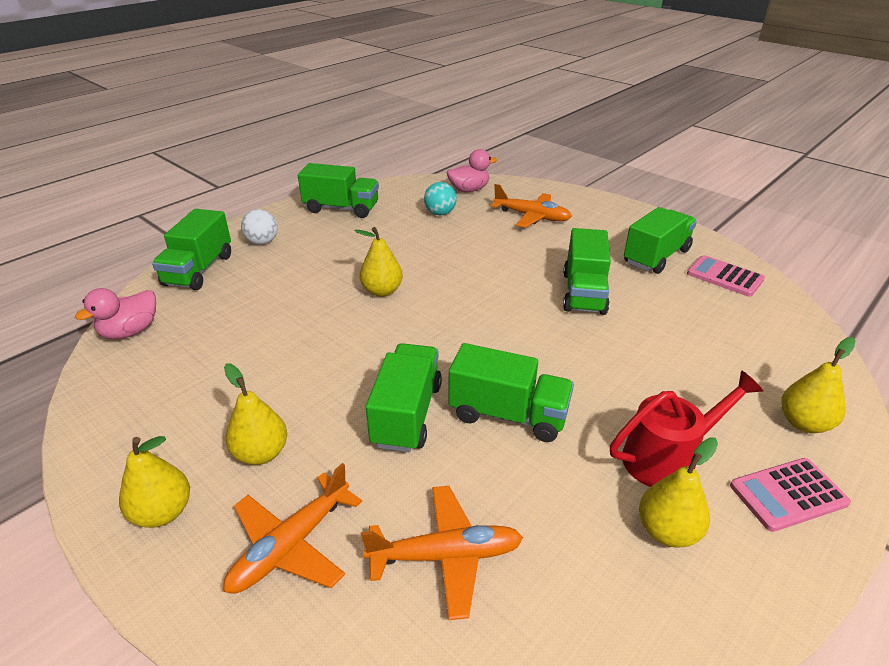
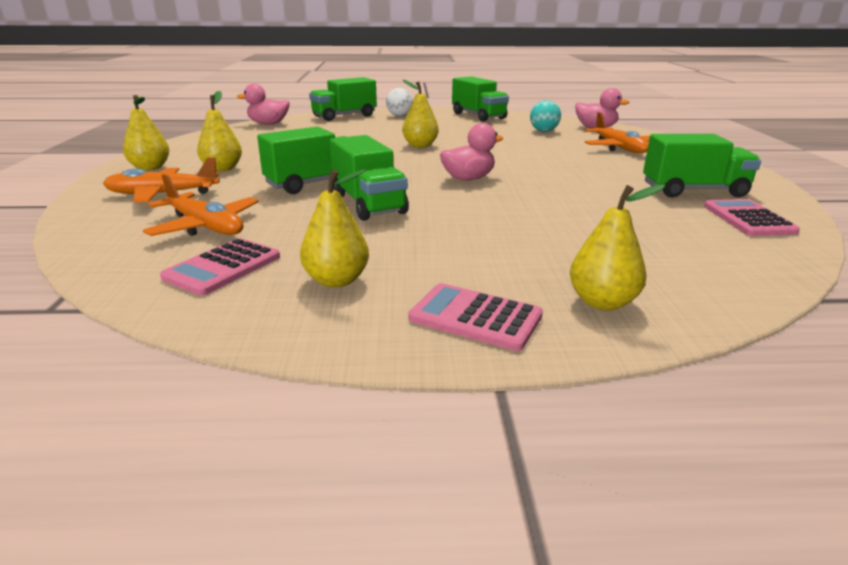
camera: 45 degrees right, 10 degrees down
green truck [563,228,611,315] -> none
red watering can [610,370,763,487] -> none
none -> pink calculator [160,238,280,296]
none -> pink duck [440,123,503,181]

